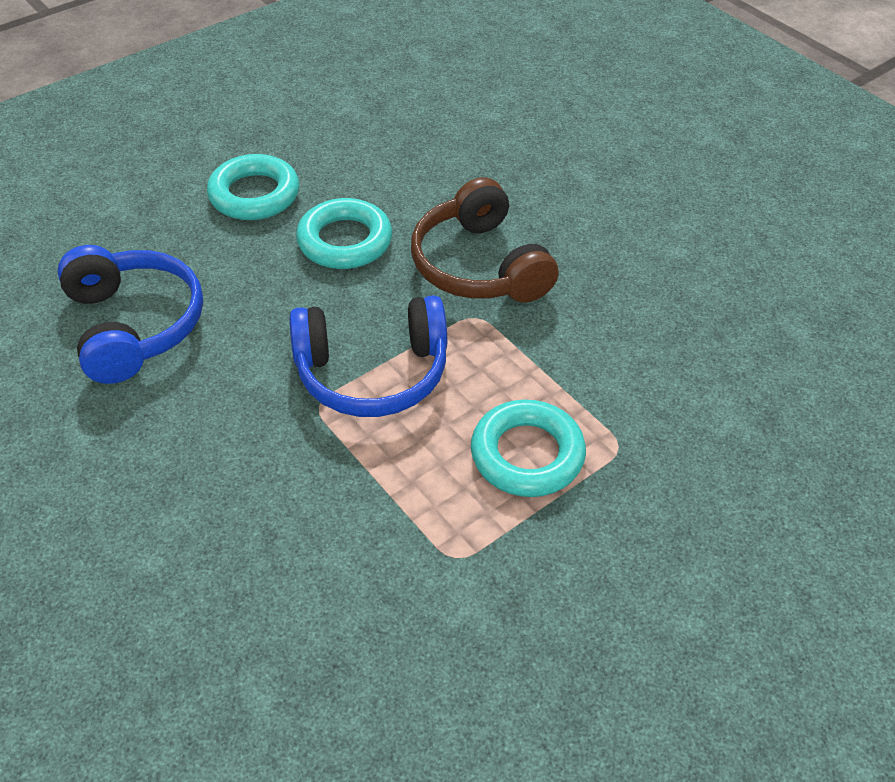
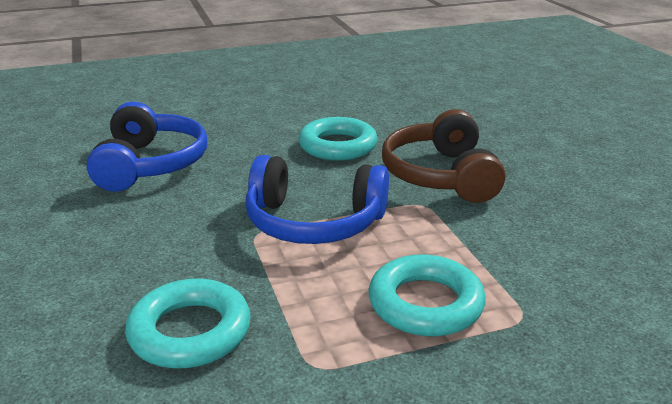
camera: 20 degrees right, 20 degrees down
turquoise ring [207,154,299,220] -> turquoise ring moved to [125,279,251,368]

